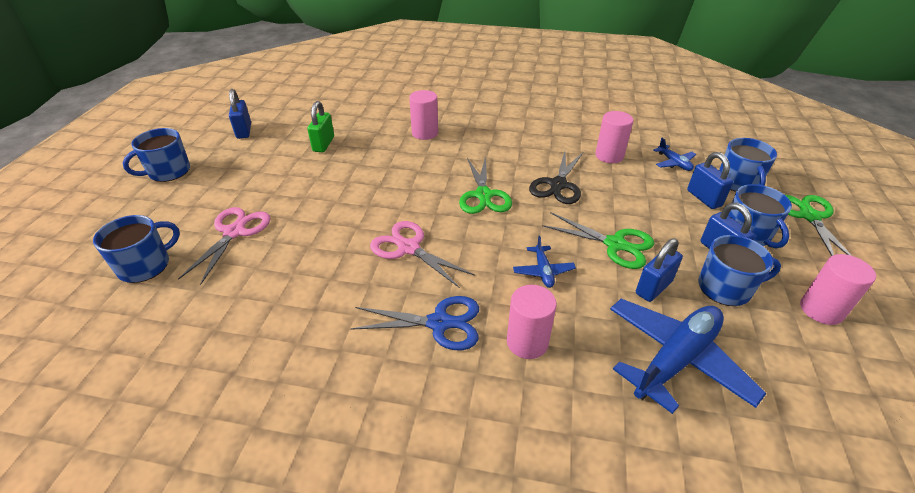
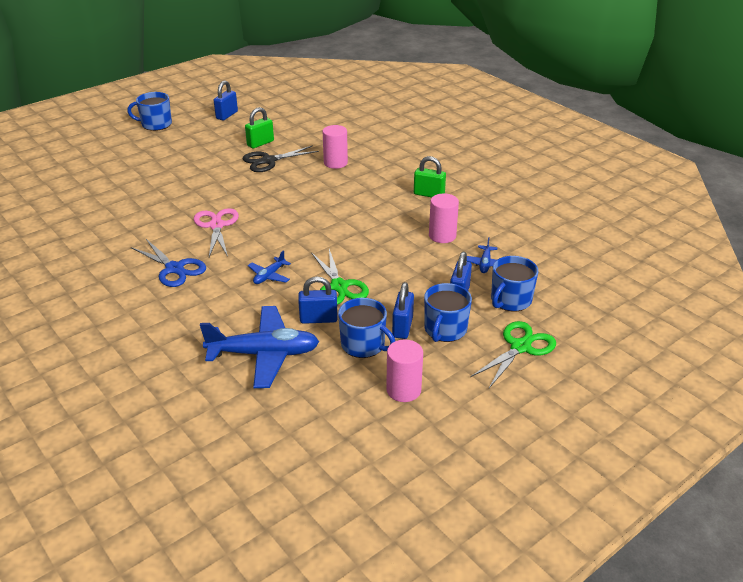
camera: 40 degrees right, 5 degrees down
blue mug [93,215,180,283] -> none
pink scissors [178,207,270,285] -> none
green scissors [459,156,512,214] -> none
pink cylinder [507,285,556,359] -> none
black scissors [529,151,583,204] -> black scissors moved to [243,145,319,172]
none -> green padlock [414,156,446,197]

